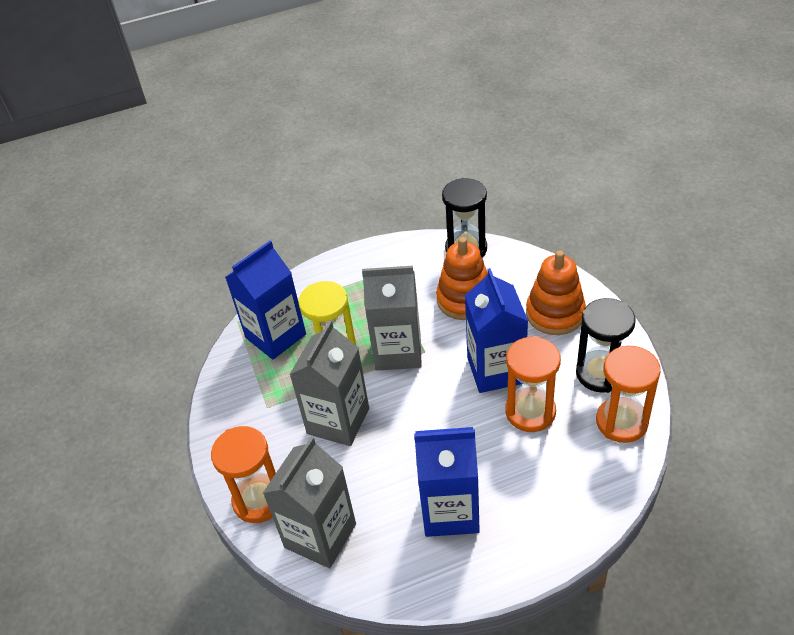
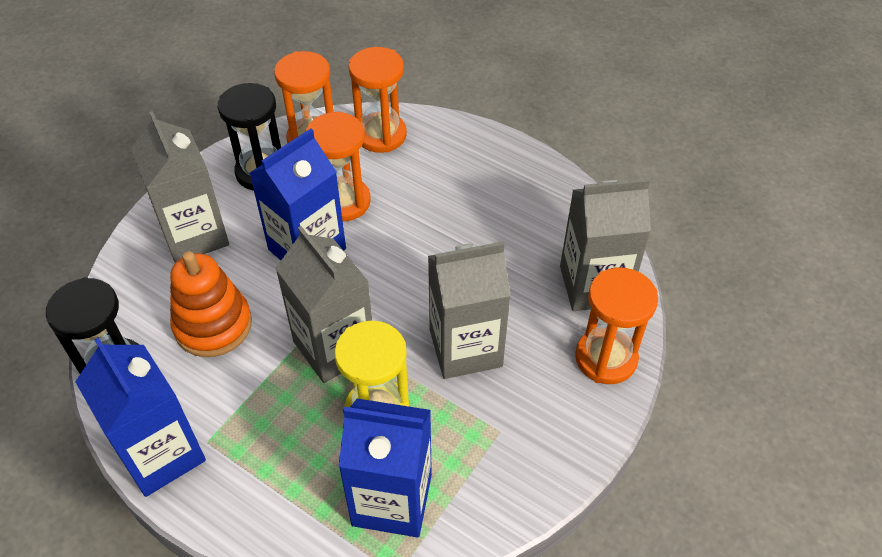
camera: 130 degrees left, 5 degrees up
blue carton [414,427,480,537] -> blue carton moved to [75,337,206,497]
orange stacking toy [526,250,586,335] -> grey carton [131,111,229,263]
none -> orange hourglass [348,47,407,153]

